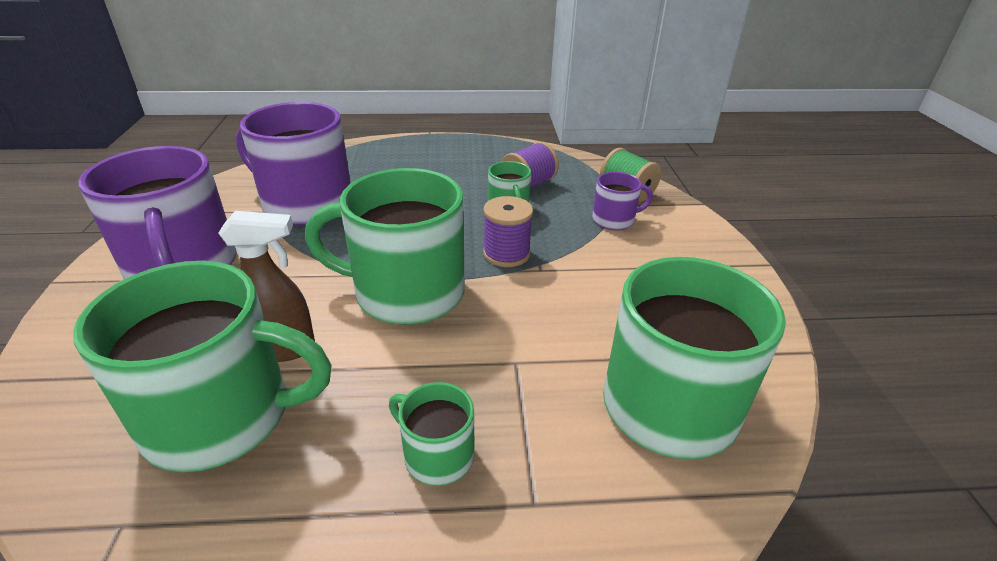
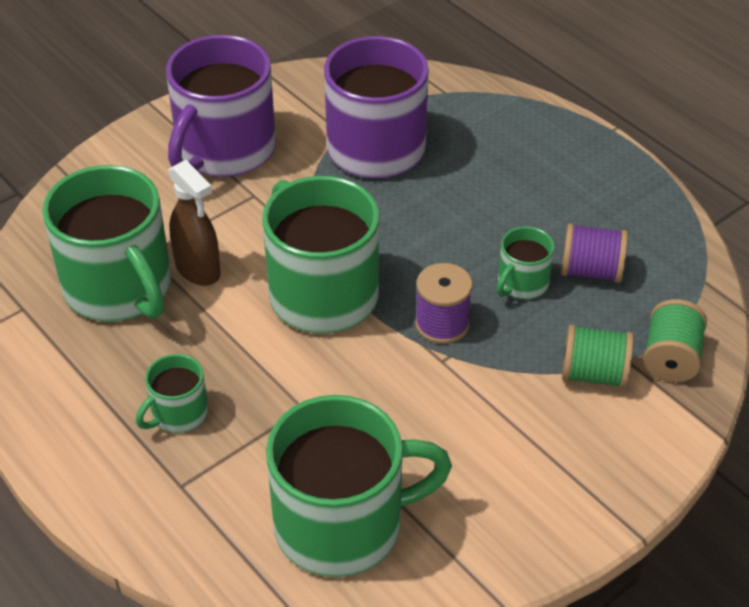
camera: 55 degrees right, 10 degrees up
green mug [389,382,474,486] -> green mug turned 135 degrees counterclockwise [136,354,208,433]
purple mug [592,172,653,230] -> green spool [562,325,634,389]

